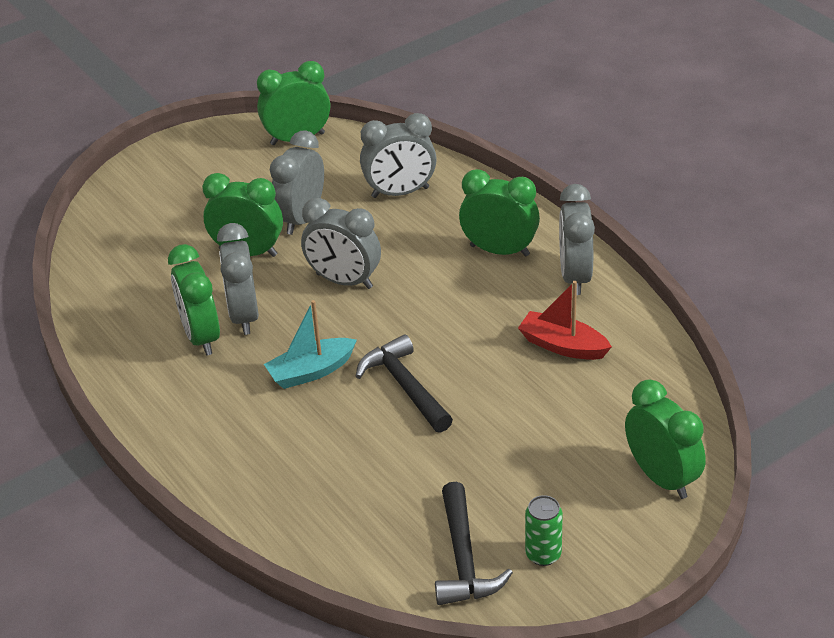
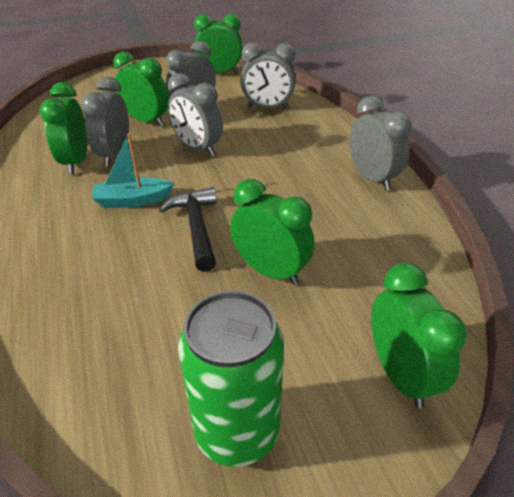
camera: 15 degrees right, 0 degrees up
black hammer [435,482,513,605] -> none
green clock [459,169,540,257] -> green clock moved to [230,179,314,285]
red boat [518,281,612,360] -> none
green can [525,495,563,566] -> green can [178,291,284,467], size x2.01
grey clock [559,184,595,295] -> grey clock turned 135 degrees clockwise [349,96,411,190]

